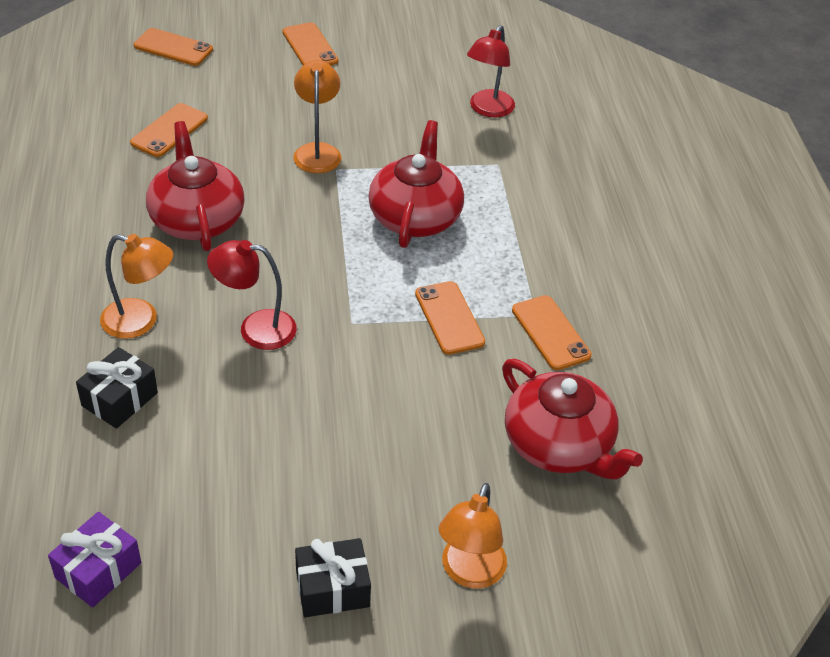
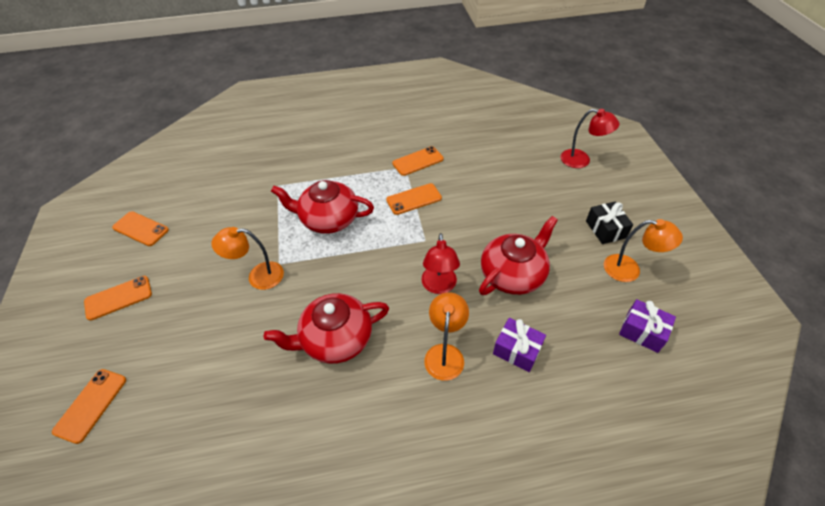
camera: 90 degrees left, 5 degrees up
black gift [76,347,158,429] -> purple gift [493,318,546,372]
orange phone [130,103,208,157] -> orange phone moved to [112,211,169,246]
orange lamp [439,483,507,588] -> orange lamp moved to [604,219,683,282]
red lamp [467,25,515,117] -> red lamp moved to [560,109,619,168]
red teapot [502,359,643,480] -> red teapot moved to [479,216,558,295]

